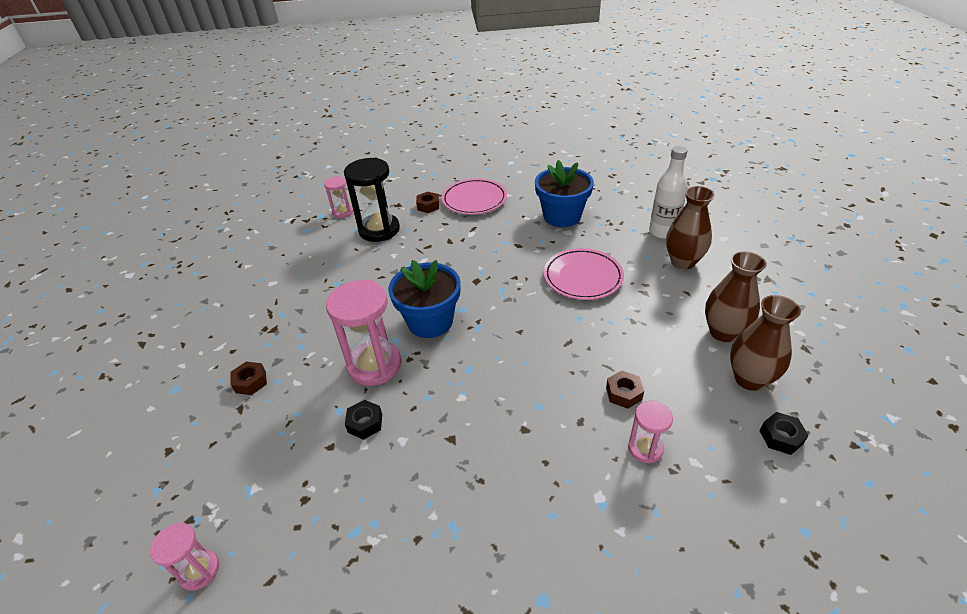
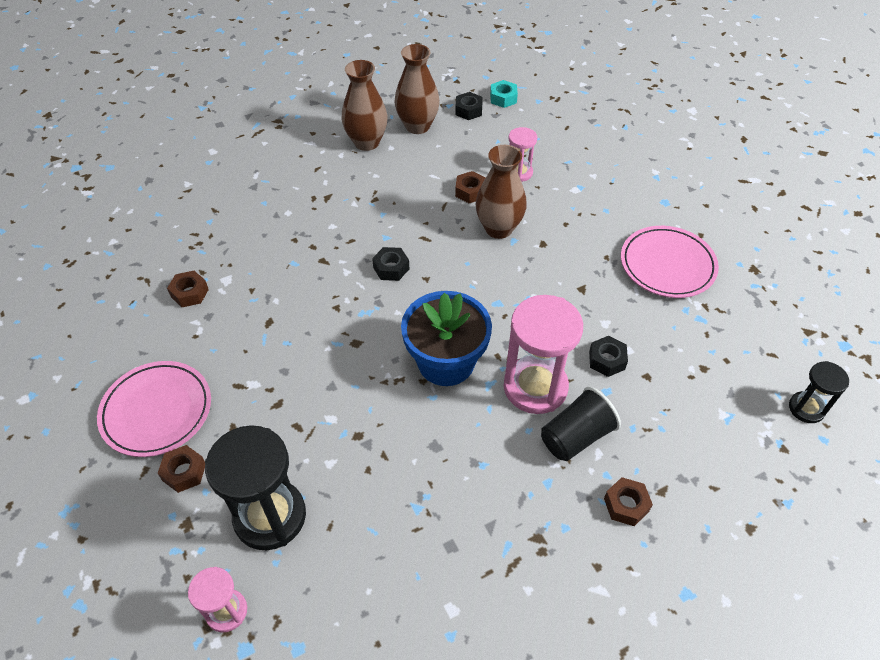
camera: 115 degrees left, 10 degrees up
pink hourglass [150,522,219,591] -> black hourglass [789,361,849,423]
blue flower pot [535,160,594,227] -> brown nut [167,271,209,307]
pink plate [544,248,624,300] -> pink plate moved to [621,226,719,298]
white bottle [649,146,688,239] -> none
brown vase [666,186,715,269] -> brown vase moved to [475,145,527,239]
none -> black nut [372,247,409,281]
none -> turquoise nut [490,80,518,108]
none -> black cup [541,387,621,461]

